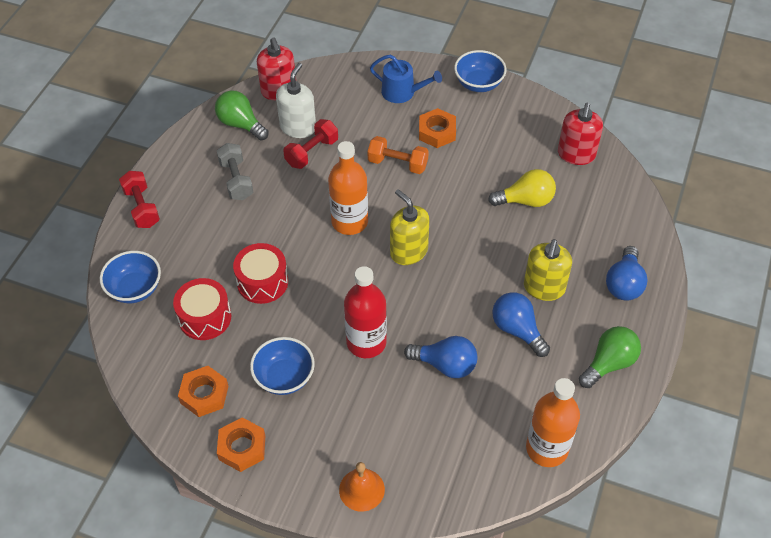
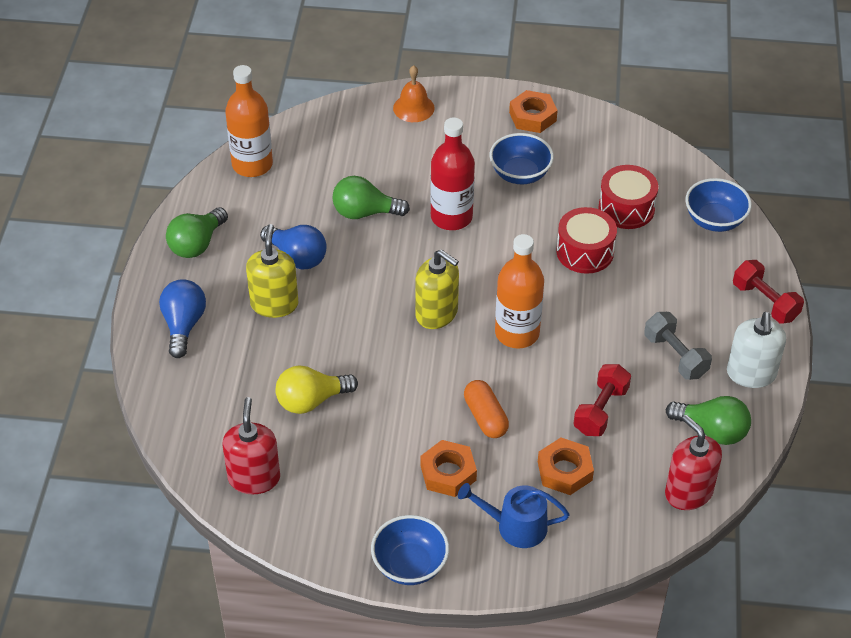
camera: 165 degrees right, 5 degrees down
orange nut [178,366,228,417] -> orange nut moved to [538,438,594,495]
white soap dispenser [276,63,316,138] -> white soap dispenser moved to [727,312,786,388]
orange dumbbell [368,136,429,174] -> orange capsule [464,380,509,438]
blue light bulb [404,336,478,378] -> green light bulb [332,176,410,219]

